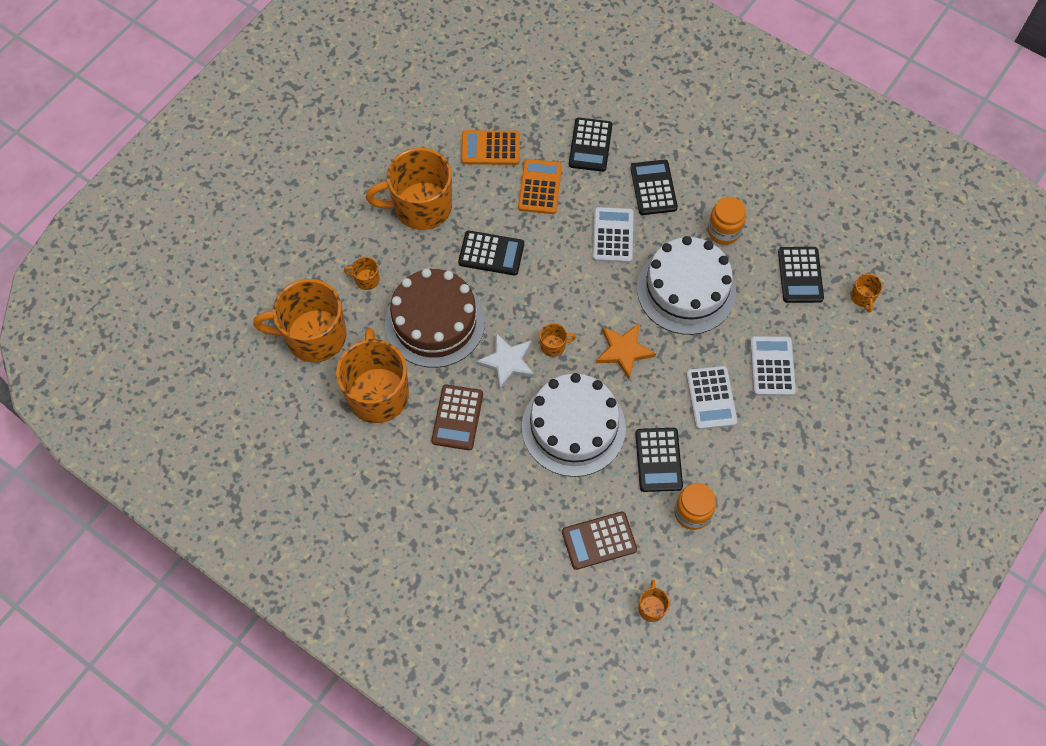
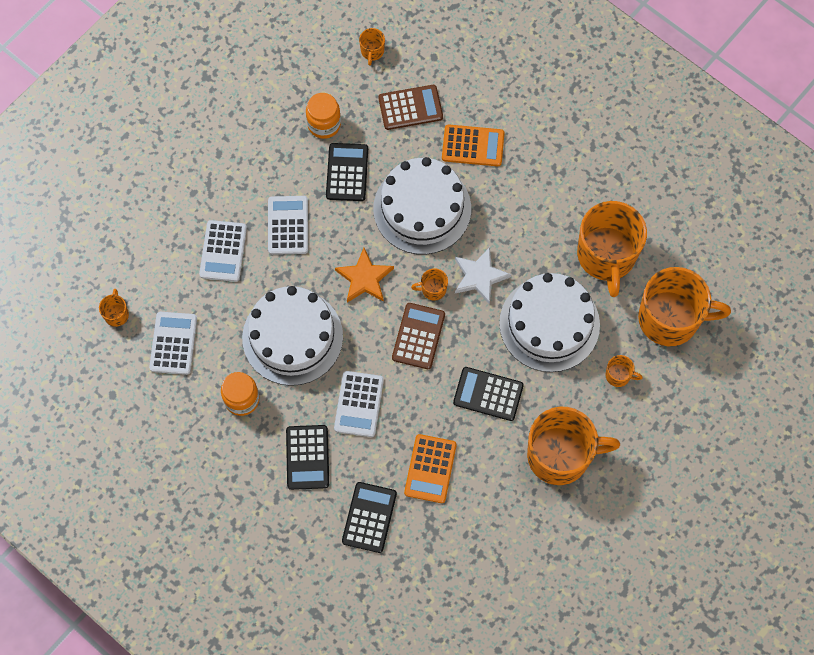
camera: 175 degrees left, 5 degrees up
brown cake [385,269,485,368] -> white cake [499,273,600,372]
brown calculator [431,385,483,450] -> brown calculator moved to [392,303,445,369]
orange calculator [461,130,520,165] -> orange calculator moved to [442,125,504,166]
black calculator [778,247,824,303] -> white calculator [149,312,197,375]

